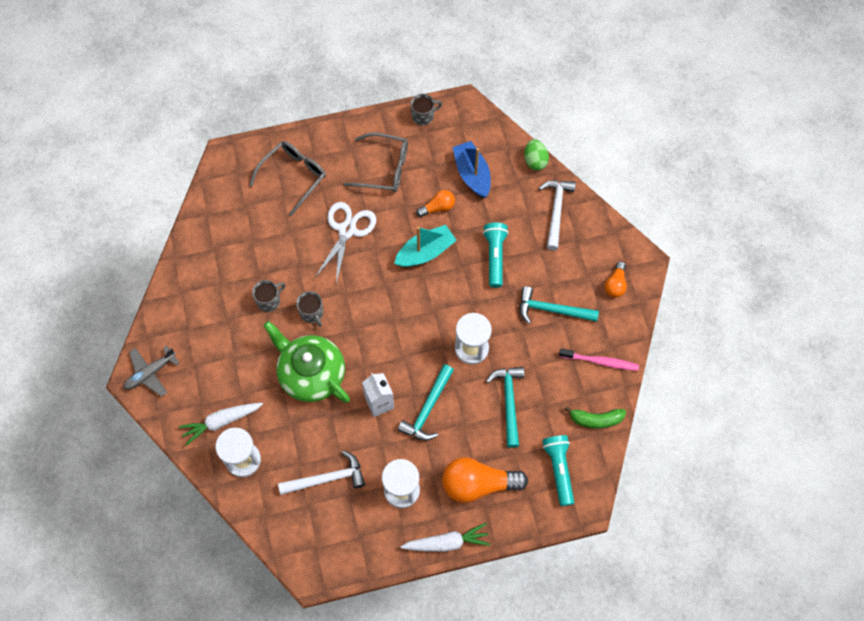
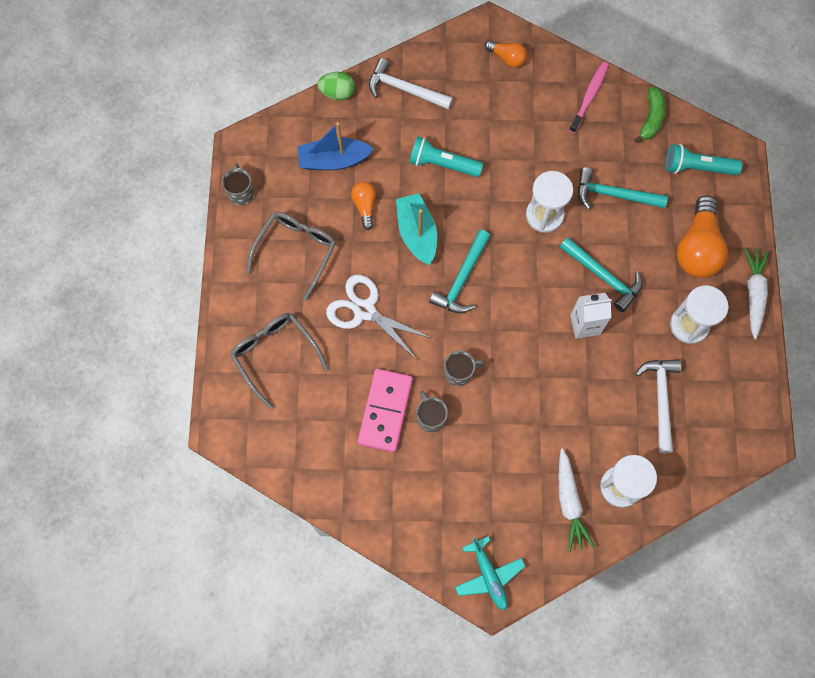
camera: 75 degrees left, 5 degrees up
grey plane [124,345,179,397] -> turquoise plane [455,536,525,610]
green teapot [263,321,350,403] -> none
turquoise hammer [520,286,599,324] -> turquoise hammer moved to [429,230,490,313]
none -> pink domino [358,369,413,452]

